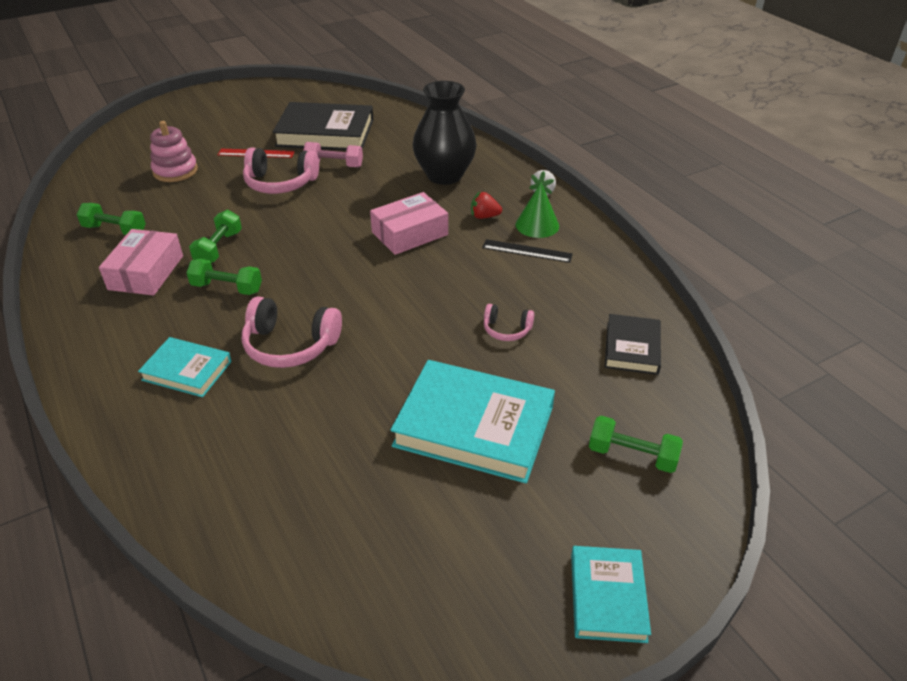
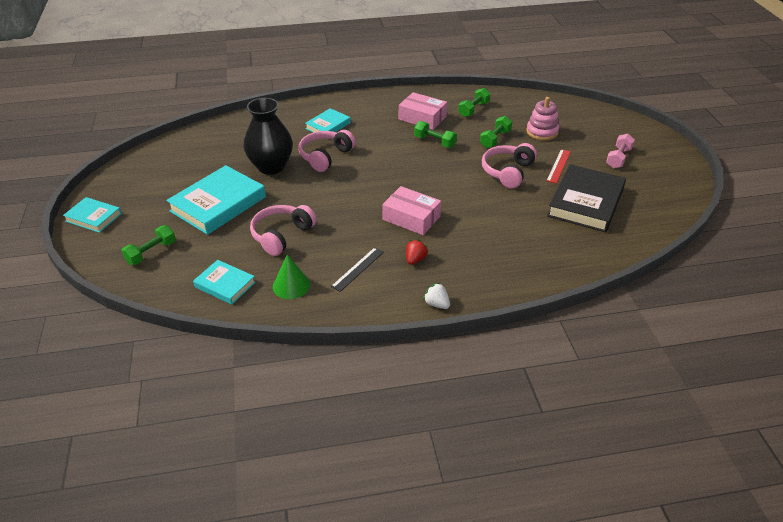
camera: 110 degrees right, 0 degrees up
green dumbbell [186,259,262,295] -> green dumbbell moved to [480,116,512,148]
pink dumbbell [303,142,363,167] -> pink dumbbell moved to [606,134,635,168]
pink box [370,192,448,255] -> pink box turned 45 degrees counterclockwise [382,186,441,235]
black vase [412,81,477,185] -> black vase moved to [244,98,293,175]
pink headphones [484,304,534,341] -> pink headphones [250,205,317,256], size x1.83
green cone [516,182,559,238] -> green cone moved to [273,255,310,299]
black book [605,314,661,375] -> turquoise book [193,260,256,305]

